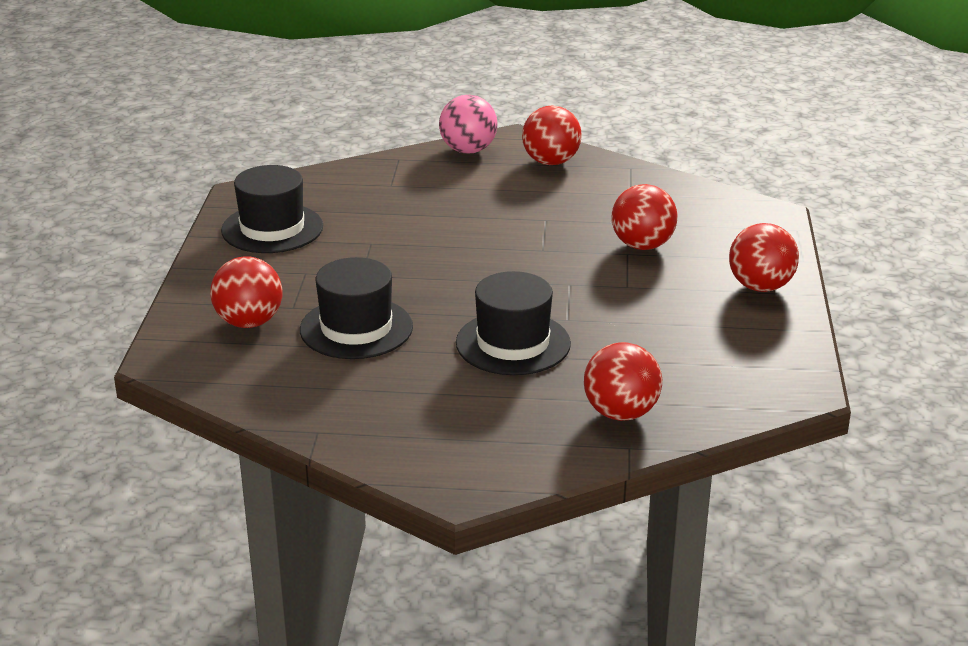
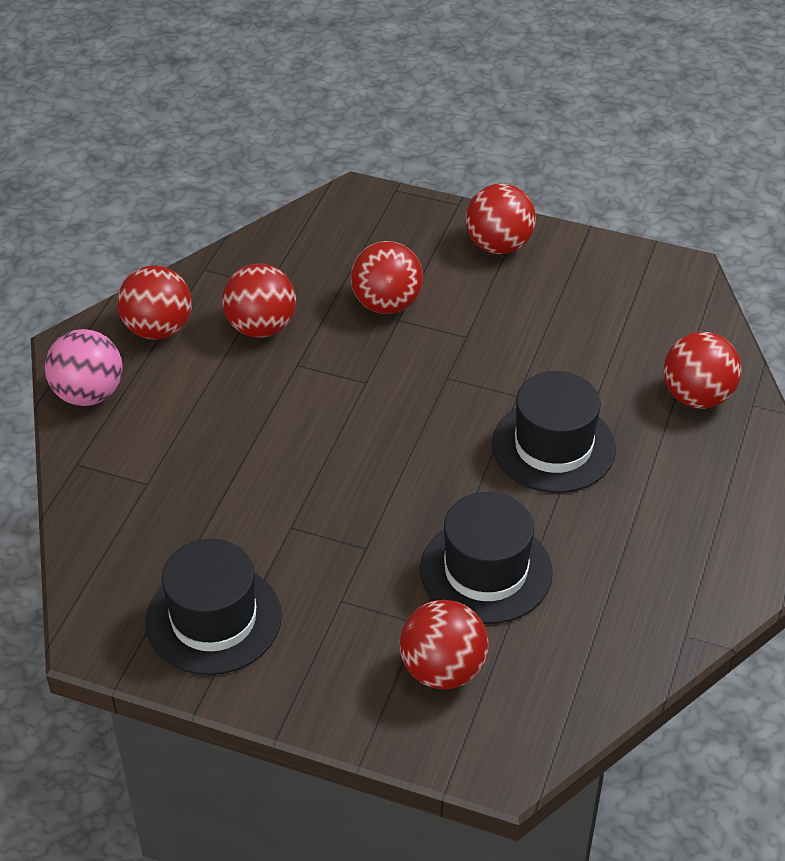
camera: 75 degrees left, 15 degrees up
none -> red ball [222,264,296,338]

